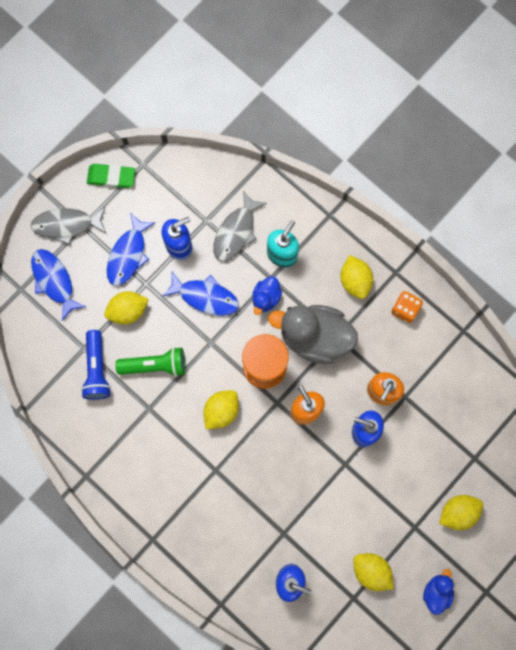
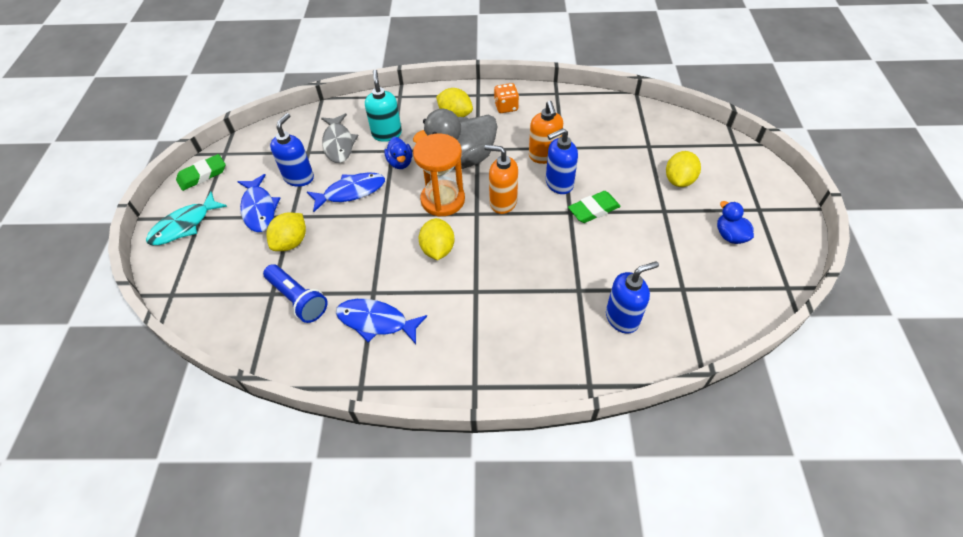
camera: 40 degrees left, 25 degrees down
grey fish [31,207,107,245] -> turquoise fish [146,192,227,245]
blue fish [31,249,86,321] -> blue fish moved to [336,299,427,344]
green flashlight [115,347,185,377] -> none
yellow lemon [354,553,393,591] -> none
none -> green eraser [568,191,621,223]

